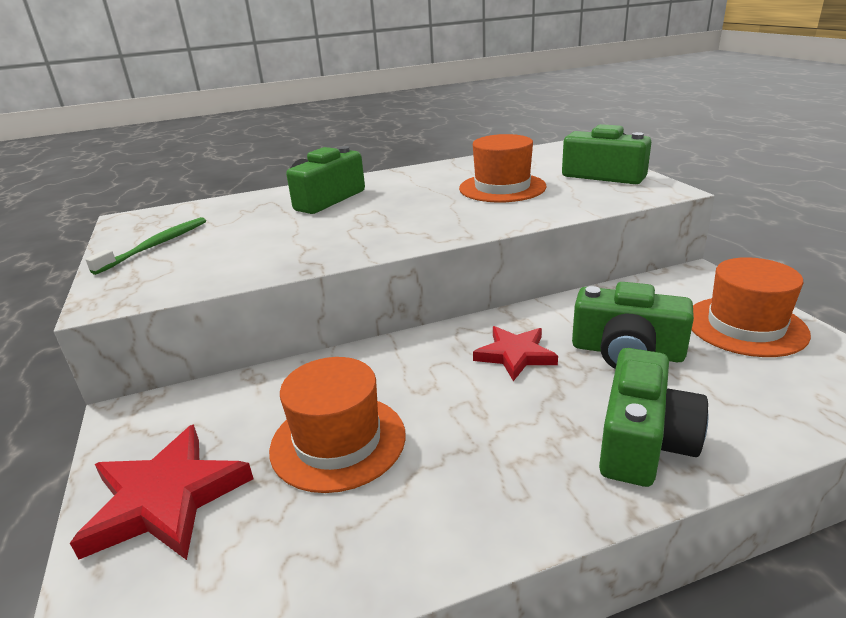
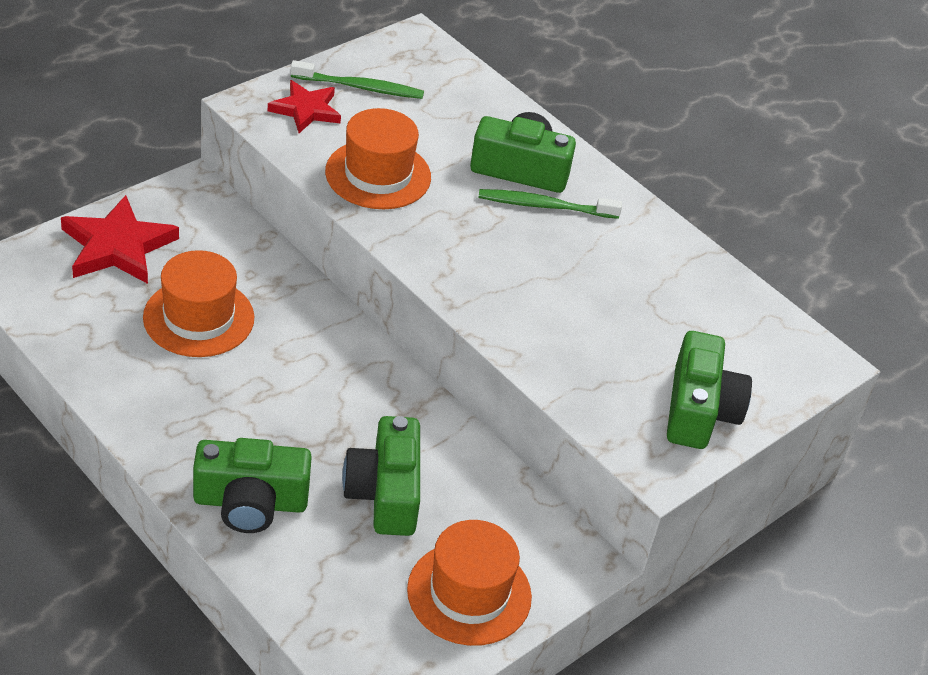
camera: 60 degrees right, 15 degrees up
orange hat [459,134,547,203] -> orange hat moved to [325,108,431,209]
red star [473,326,558,381] -> red star moved to [268,80,341,133]
none -> green toothbrush [478,189,622,219]

